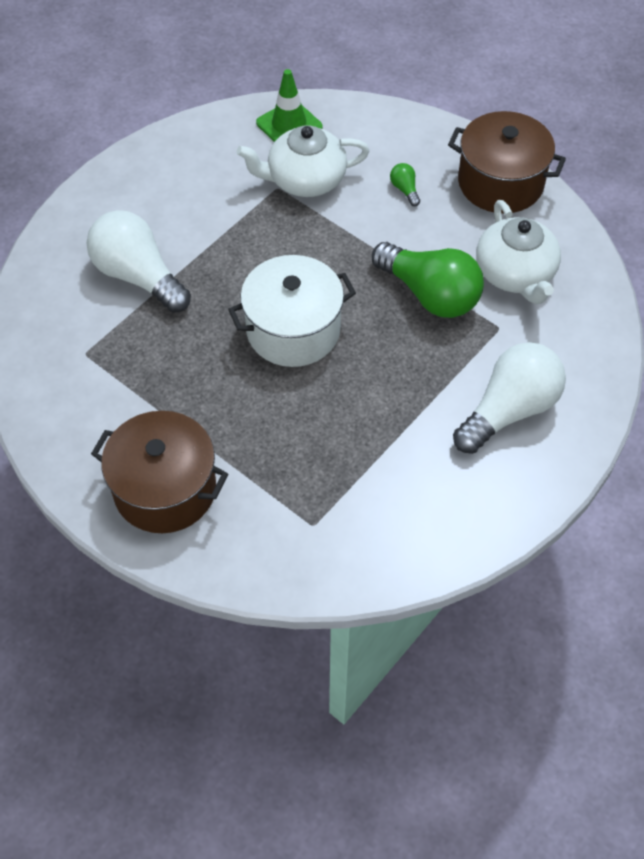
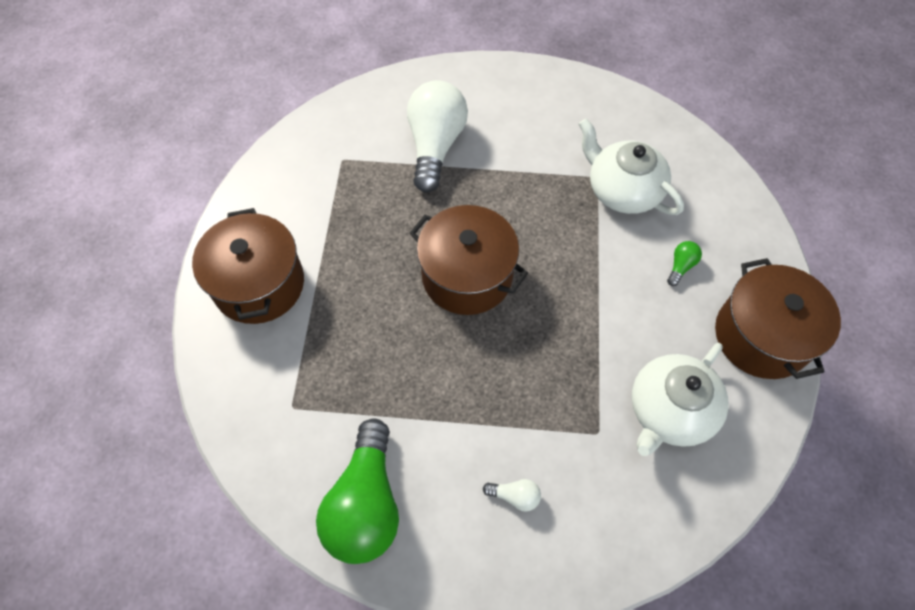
camera: 55 degrees right, 5 degrees up
white pot [228,255,356,367] -> brown pot [409,205,528,315]
green traffic cone [256,69,323,142] -> none
green light bulb [372,242,484,318] -> green light bulb moved to [316,419,399,564]
white light bulb [453,342,566,454] -> white light bulb [483,479,541,512], size x0.40

